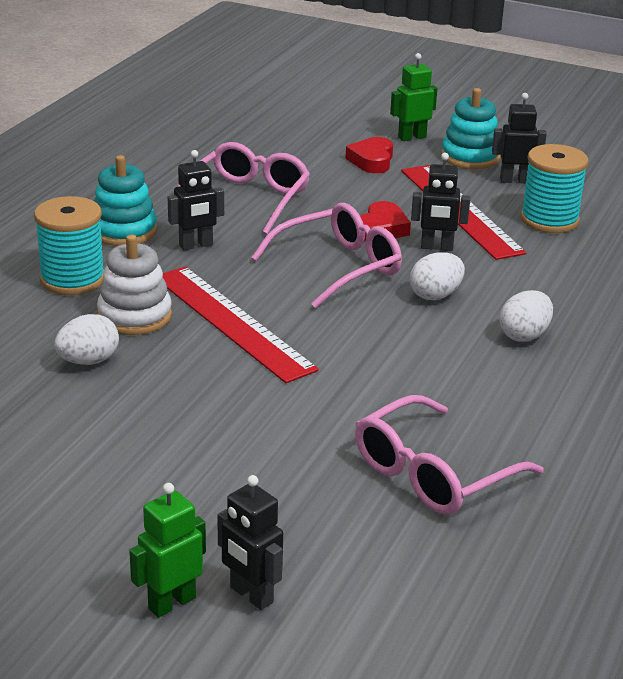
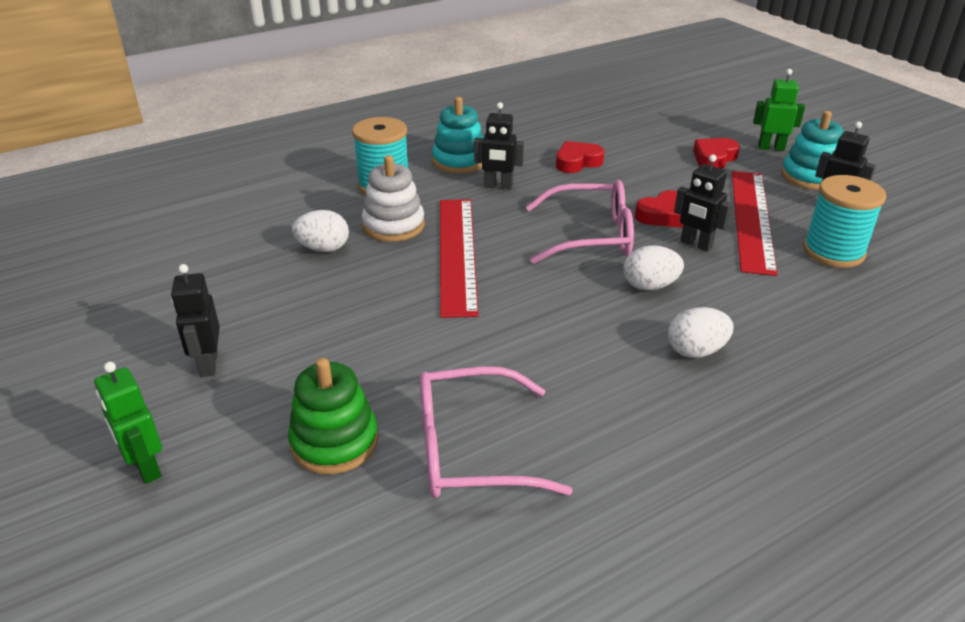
camera: 35 degrees right, 5 degrees up
green robot [129,483,206,618] -> green robot turned 120 degrees counterclockwise [94,362,162,484]
pink glasses [178,142,310,235] -> red heart [556,141,604,173]
black robot [217,475,283,610] -> black robot moved to [171,264,220,377]
none -> green stacking toy [288,358,379,474]

